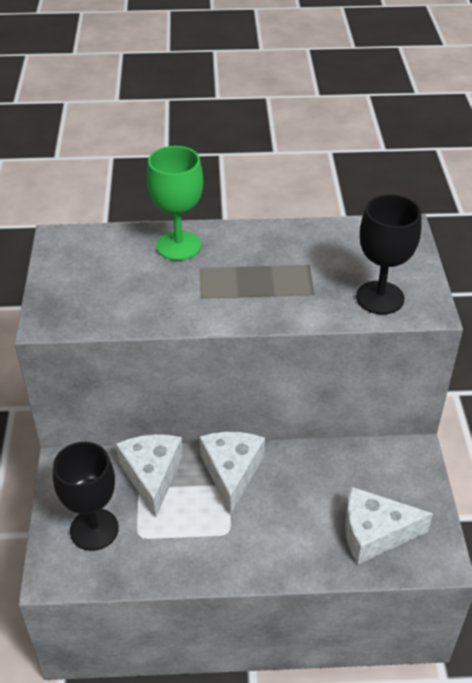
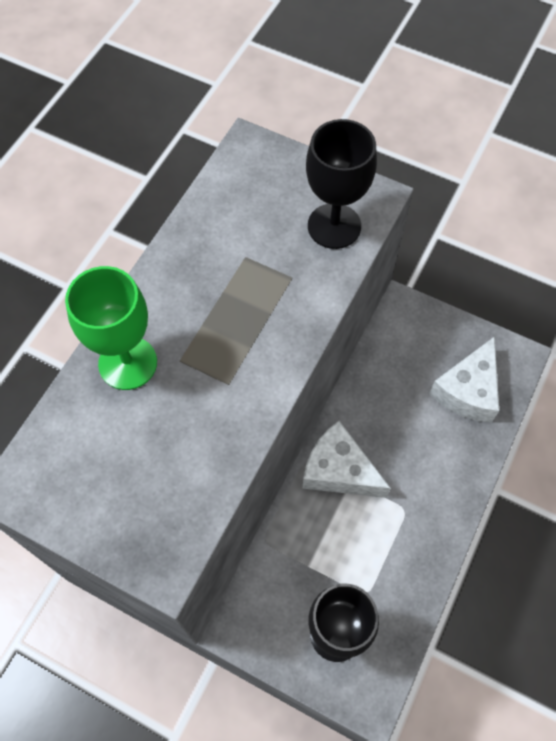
camera: 60 degrees left, 20 degrees up
white cheese [116,434,183,518] -> none

